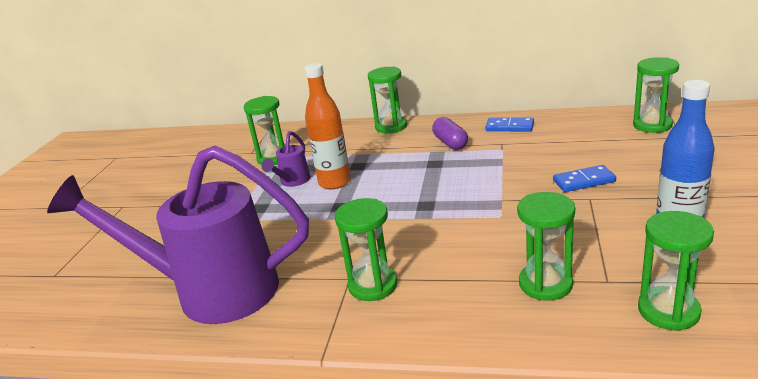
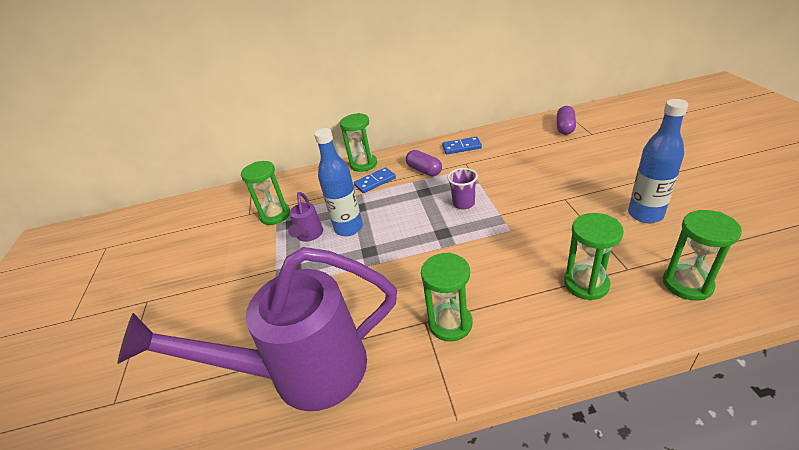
camera: 20 degrees left, 10 degrees up
orange bottle [304,63,351,189] -> blue bottle [314,128,363,236]
blue domino [553,165,616,192] -> blue domino moved to [354,167,396,193]
green hourglass [633,57,679,133] -> purple capsule [557,106,576,135]
none -> purple cup [447,168,478,210]

